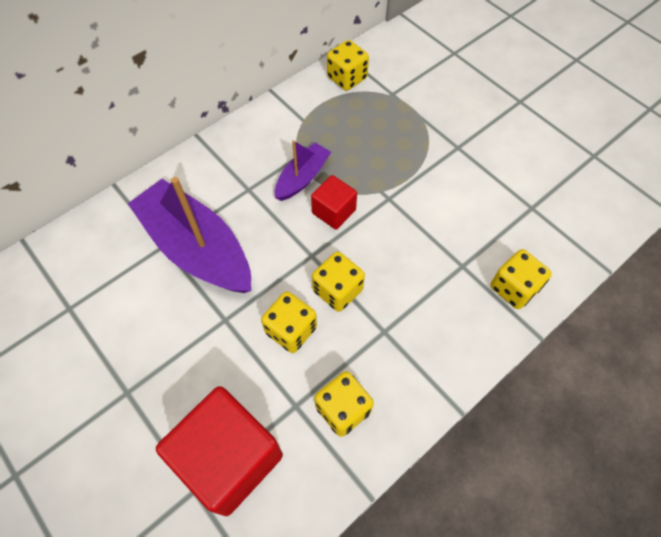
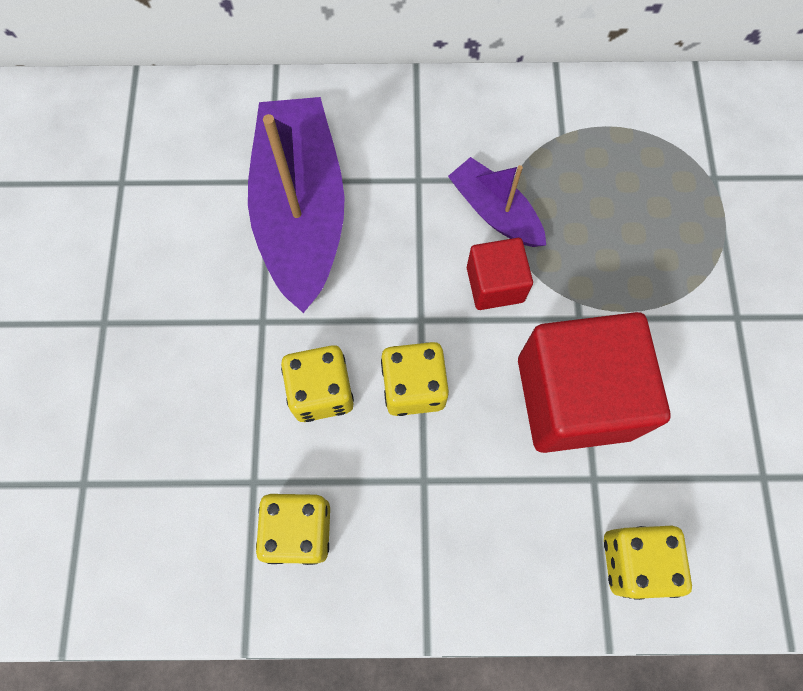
camera: 40 degrees right, 10 degrees up
red cube [156,386,283,516] -> red cube moved to [518,312,670,453]
purple boat [275,140,331,201] -> purple boat turned 120 degrees counterclockwise [448,157,546,247]
yellow dice [327,40,369,91] -> none

